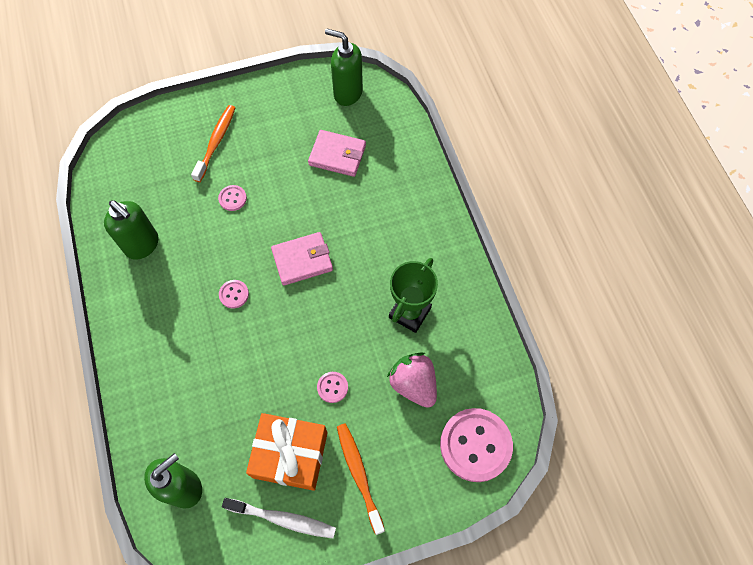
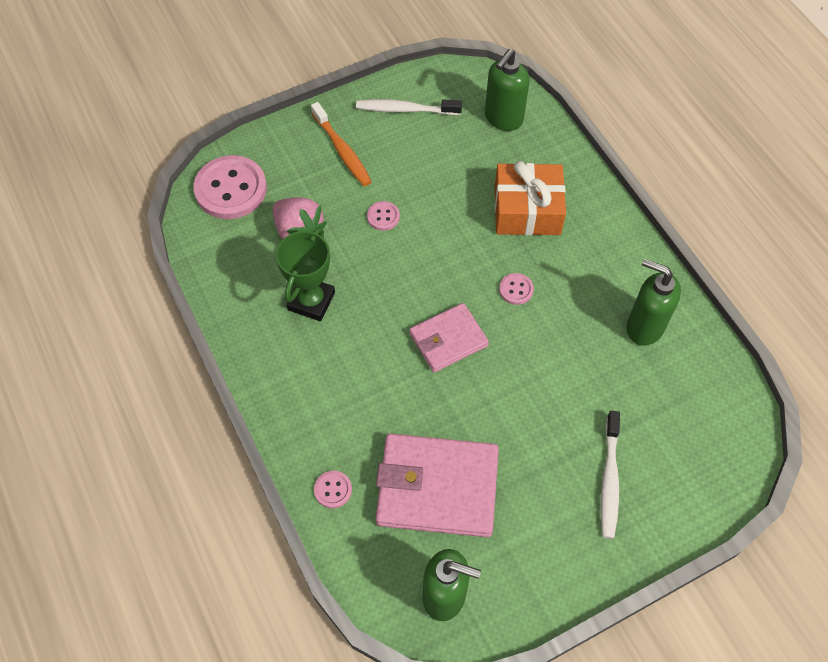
camera: 170 degrees right, 5 degrees down
orange toothbrush [191,105,235,182] -> white toothbrush [601,411,620,539]
pink button [218,185,247,211] -> pink button moved to [314,471,352,508]
orange gift [246,413,328,491] -> orange gift moved to [495,161,566,235]
pink wallet [308,130,366,177] -> pink wallet [376,434,499,537], size x1.66

